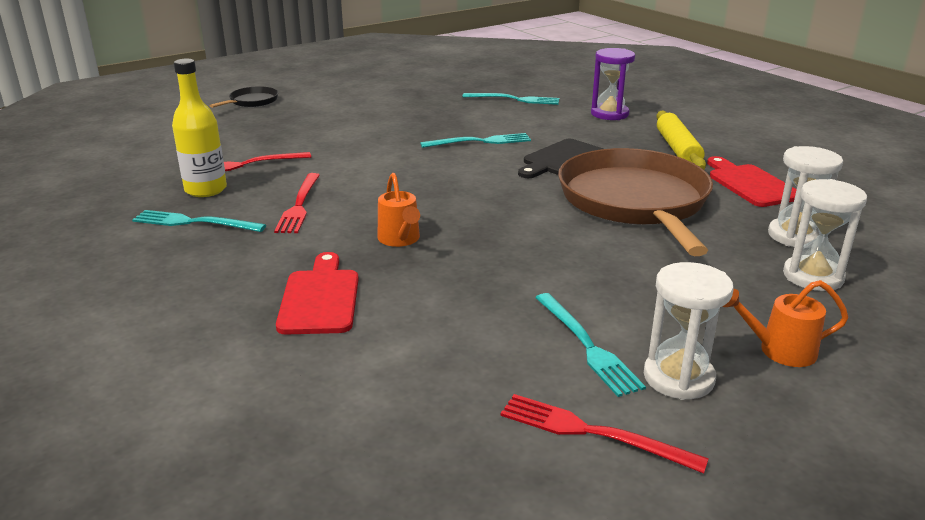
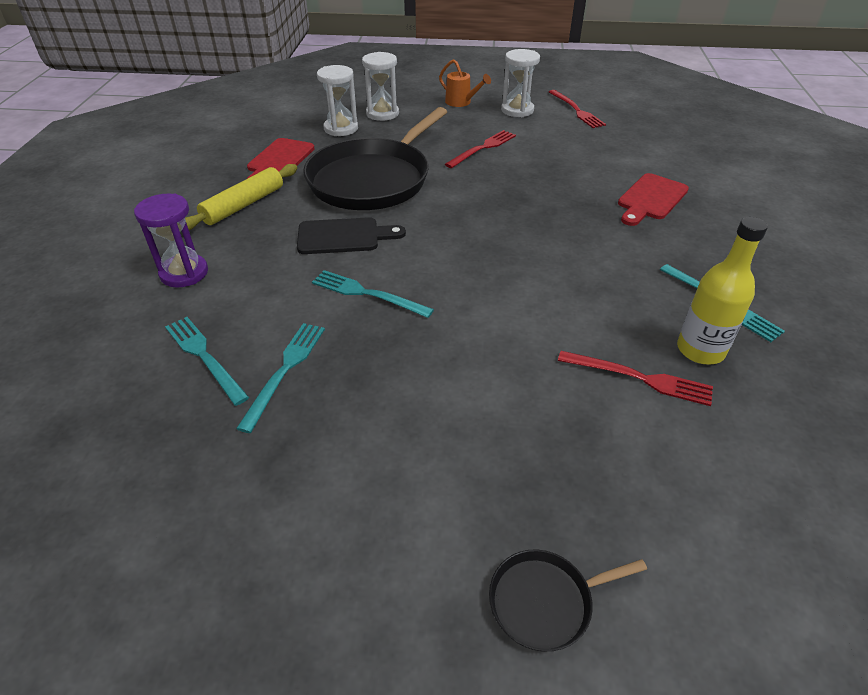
camera: 140 degrees left, 15 degrees up
red fork [274,173,320,233] -> red fork moved to [445,130,516,168]
orange watering can [378,173,420,247] -> none
turquoise fork [535,293,646,397] -> turquoise fork moved to [236,323,325,433]
brown pan [558,148,713,256] -> black pan [303,107,447,210]

